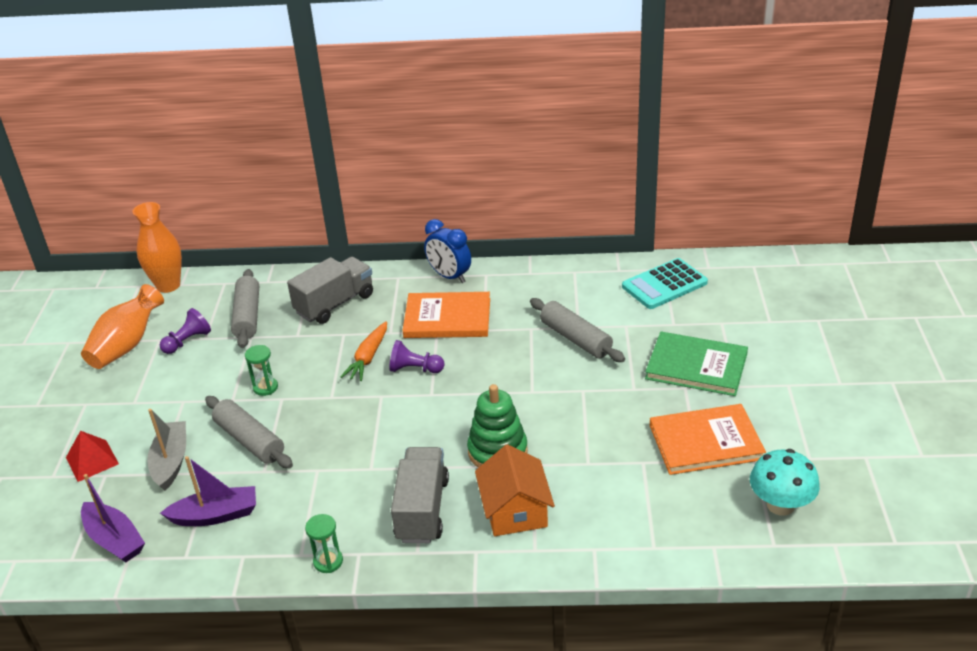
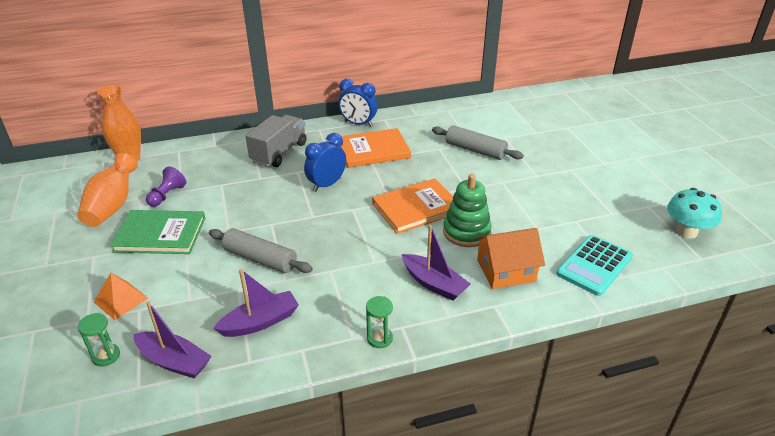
camera: 20 degrees left, 0 degrees up
red pyramid [66,431,119,482] -> orange pyramid [94,273,148,320]
grey boat [147,409,186,491] -> none
grey rolling pin [231,269,259,348] -> none
green hourglass [245,345,278,396] -> green hourglass moved to [77,313,120,367]
orange carrot [340,321,387,381] -> blue clock [304,133,346,192]
purple pawn [389,340,444,373] -> none
grey truck [391,447,449,543] -> purple boat [402,225,471,301]
orange house [475,444,555,536] -> orange house turned 75 degrees counterclockwise [475,228,545,289]
turquoise calculator [622,258,708,309] -> turquoise calculator moved to [556,235,633,296]
green book [645,332,748,396] -> green book moved to [110,210,205,254]
orange book [650,404,766,475] -> orange book moved to [372,178,453,234]

